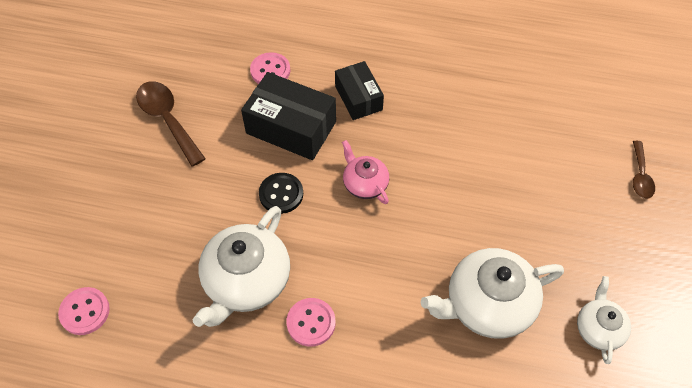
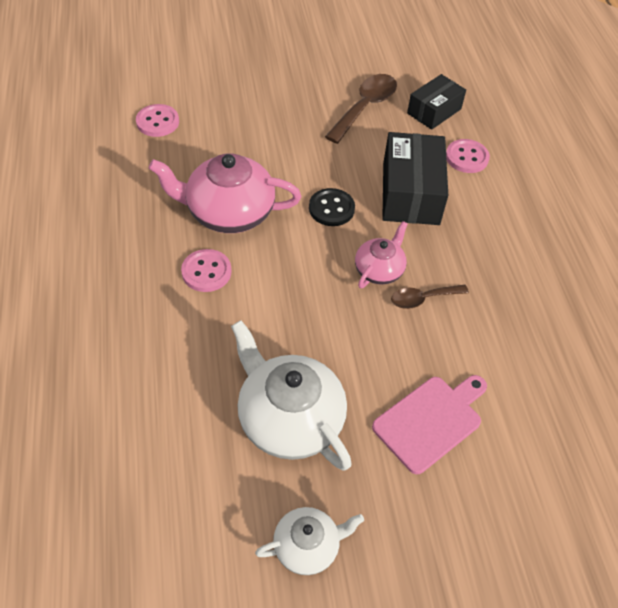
camera: 65 degrees right, 5 degrees down
white teapot [193,206,290,327] -> pink teapot [148,153,301,233]
black box [335,61,384,120] -> black box moved to [407,74,466,130]
brown spoon [633,141,655,199] -> brown spoon moved to [391,285,469,309]
none -> pink cutting board [372,375,487,474]

